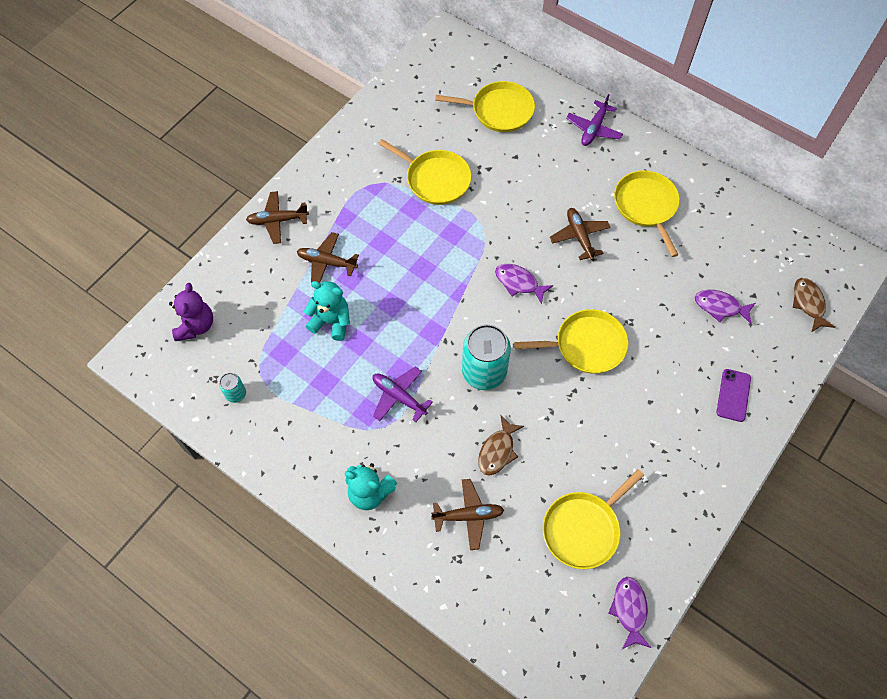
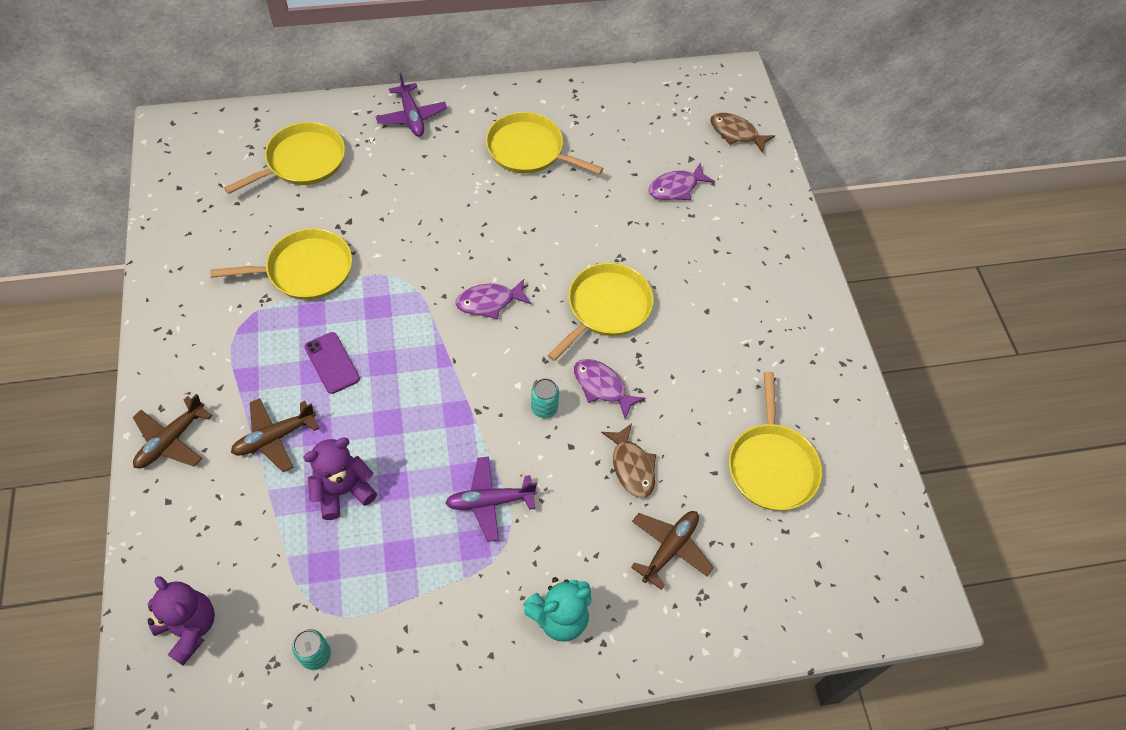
camera: 50 degrees left, 5 degrees down
turquoise teddy bear [304,281,350,341] -> purple teddy bear [303,438,377,520]
turquoise can [462,324,511,390] -> turquoise can [531,378,559,418], size x0.47
brown plane [550,208,611,260] -> none
purple fish [609,577,651,649] -> purple fish moved to [574,359,646,419]
purple phone [717,369,751,422] -> purple phone moved to [304,332,360,394]

